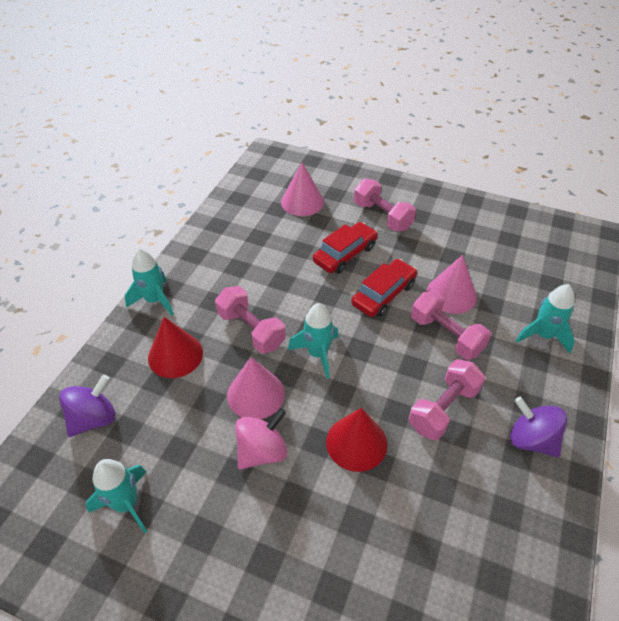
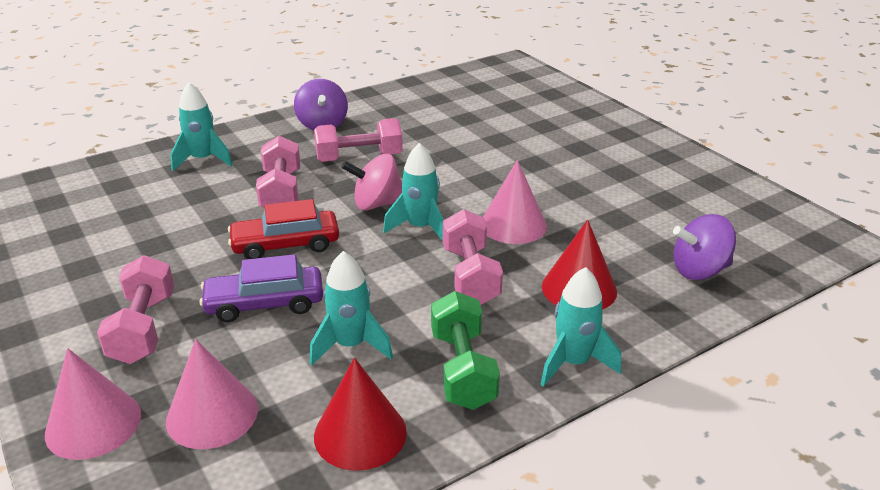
camera: 145 degrees left, 15 degrees down
turquoise rocket [86,459,147,533] -> turquoise rocket moved to [310,251,393,366]
pink spinning top [235,408,287,470] -> pink spinning top moved to [341,154,402,211]
red car [313,222,378,274] -> purple car [199,254,323,322]
red cone [326,408,387,472] -> red cone moved to [314,358,407,471]
pink cone [426,255,477,314] -> pink cone moved to [45,348,141,460]
none -> green dumbbell [431,291,500,410]

